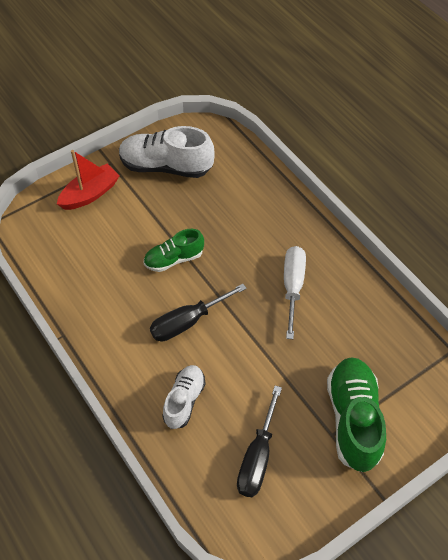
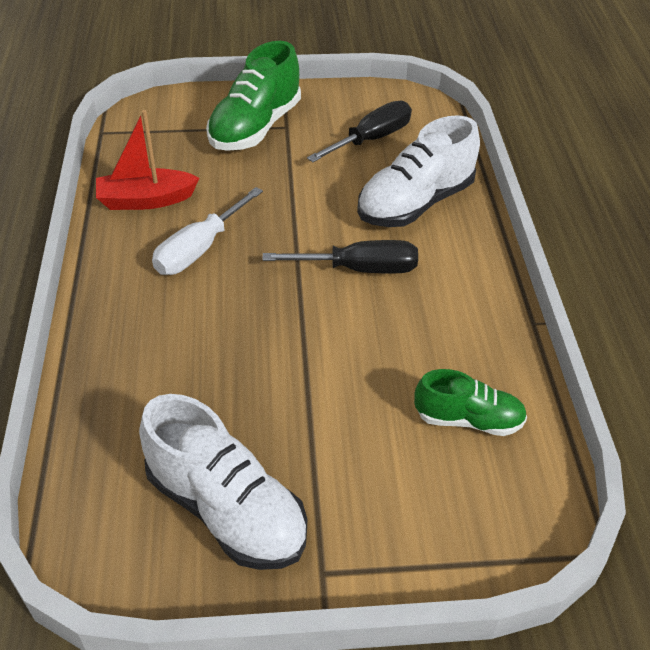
camera: 150 degrees left, 10 degrees down
red boat [57,150,119,210] -> red boat moved to [96,110,199,210]
green shoe [144,229,204,272] -> green shoe moved to [414,369,527,436]
white shoe [162,365,206,429] -> white shoe [357,115,480,227], size x1.66

